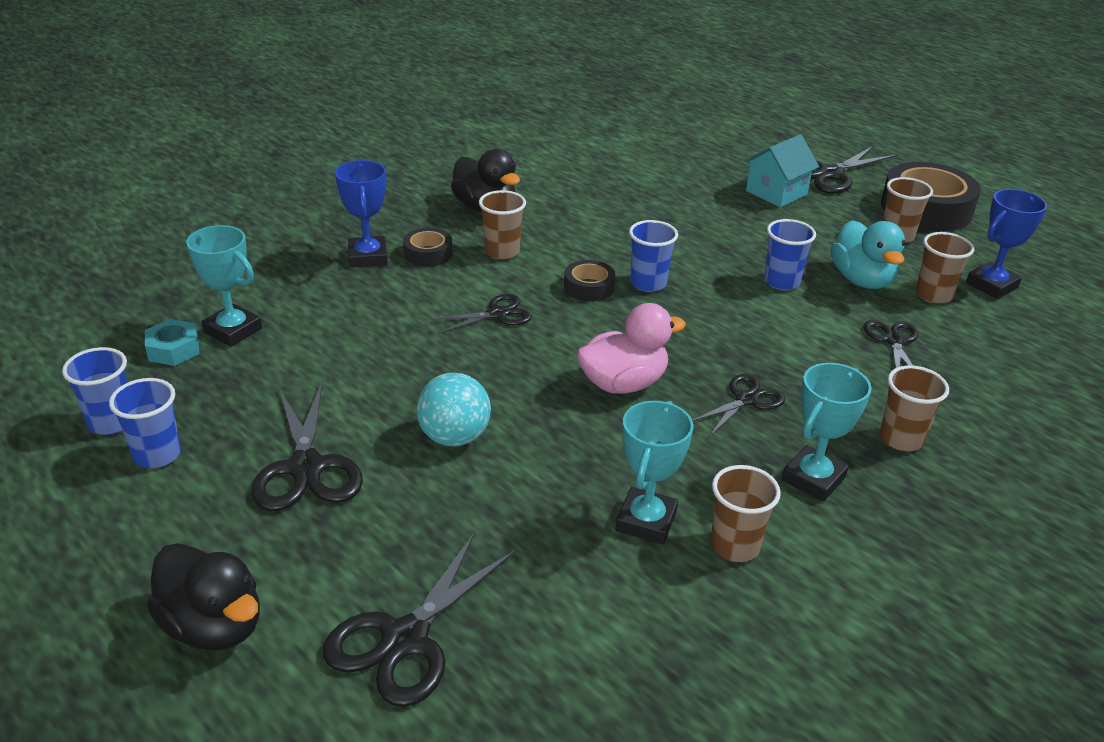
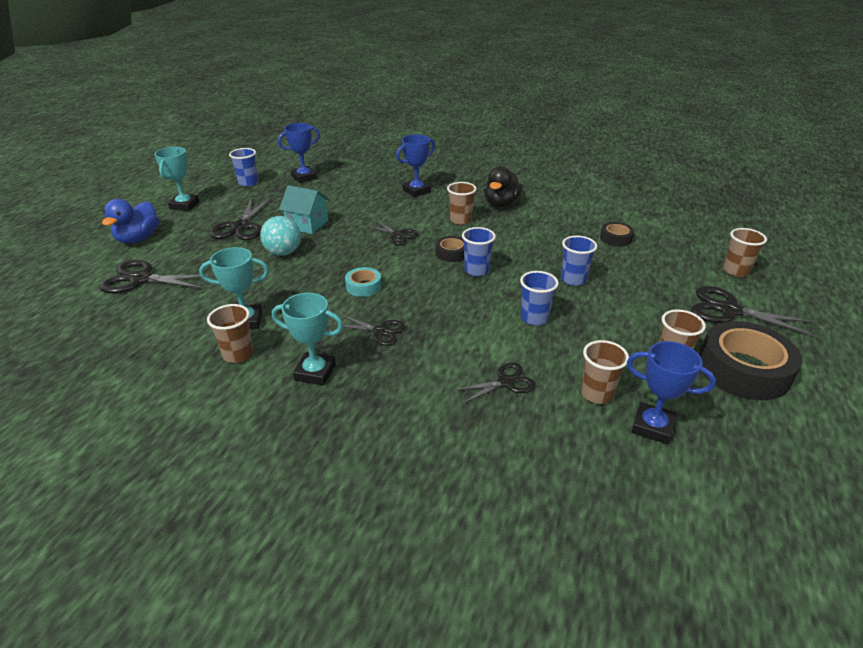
camera: 65 degrees right, 0 degrees up
blue cup [109,378,181,468] -> blue cup moved to [561,236,597,286]
turquoise nut [145,319,199,366] -> blue trophy [278,123,320,183]
black duck [147,543,260,651] -> blue duck [102,199,159,243]
turquoise trophy [186,225,262,347] -> turquoise trophy moved to [154,147,199,211]
black scissors [251,382,363,511] -> black scissors turned 45 degrees counterclockwise [209,198,271,240]
black tape [403,228,452,267] -> black tape moved to [600,222,634,247]
pink duck [576,303,686,394] -> turquoise tape [345,267,382,297]
turquoise house [744,134,819,207] -> turquoise house moved to [279,185,330,234]
turquoise duck [830,220,906,289] -> none
brown cup [880,365,949,451] -> brown cup moved to [723,228,767,277]

